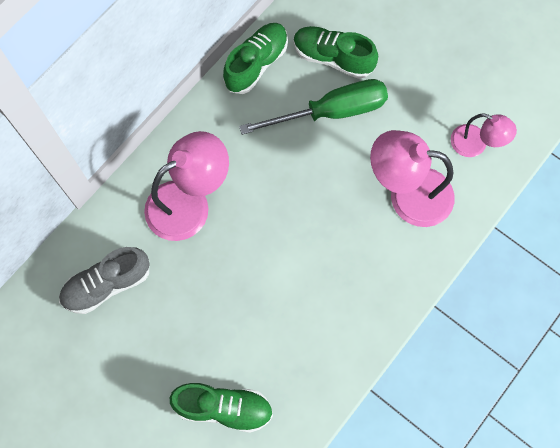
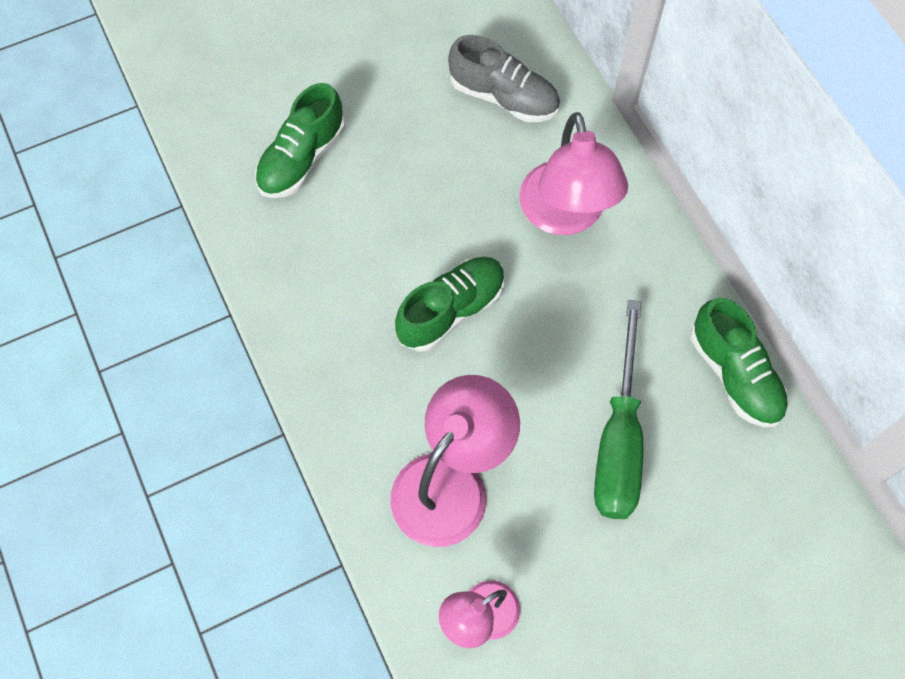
camera: 115 degrees right, 5 degrees down
grey shoe [59,247,150,314] -> grey shoe turned 120 degrees clockwise [448,35,560,122]
green shoe [293,26,378,79] -> green shoe moved to [395,257,505,352]

